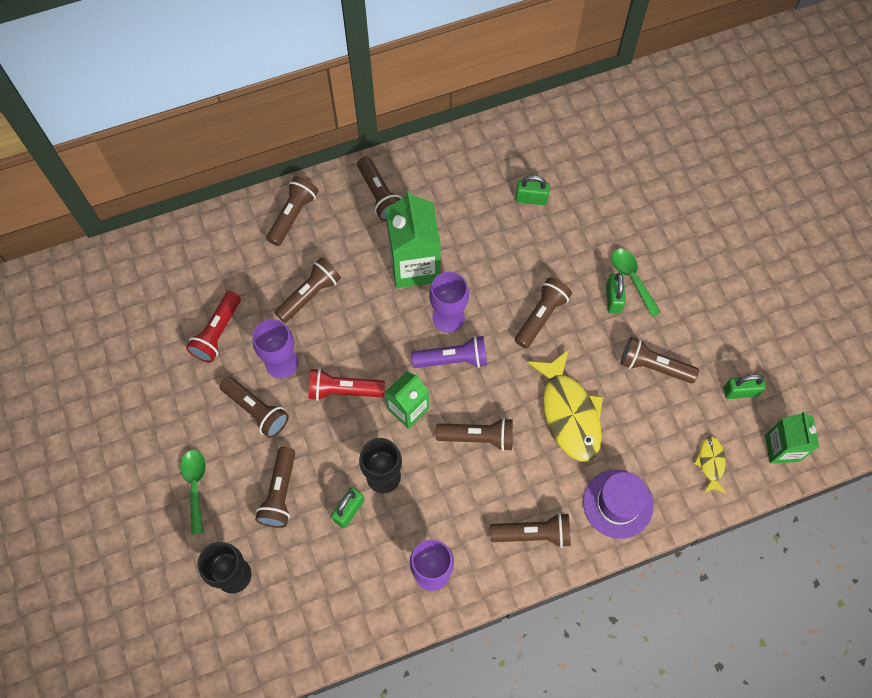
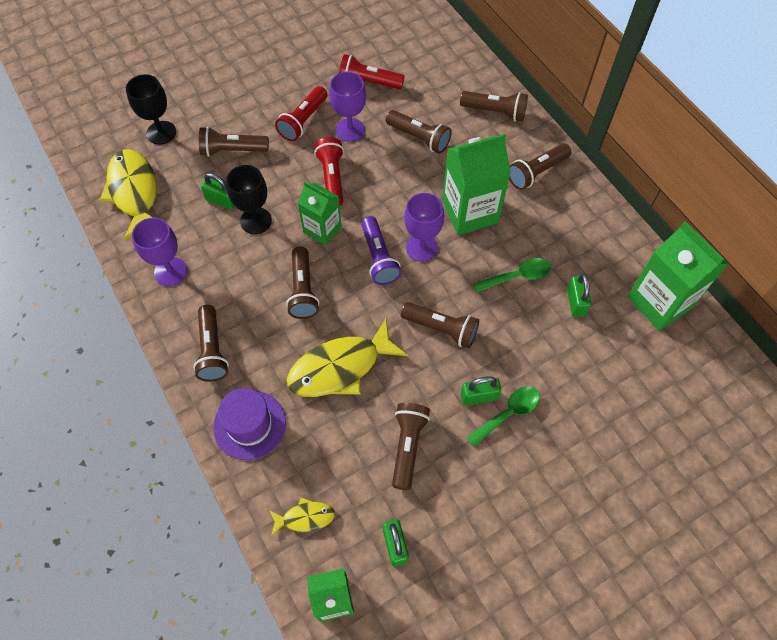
camera: 80 degrees right, 5 degrees down
green spoon [180,450,206,534] -> green spoon moved to [473,258,551,292]
brown flashlight [220,377,289,438] -> red flashlight [275,86,327,141]
none -> yellow fish [100,149,157,241]
none -> green carton [627,221,729,331]

